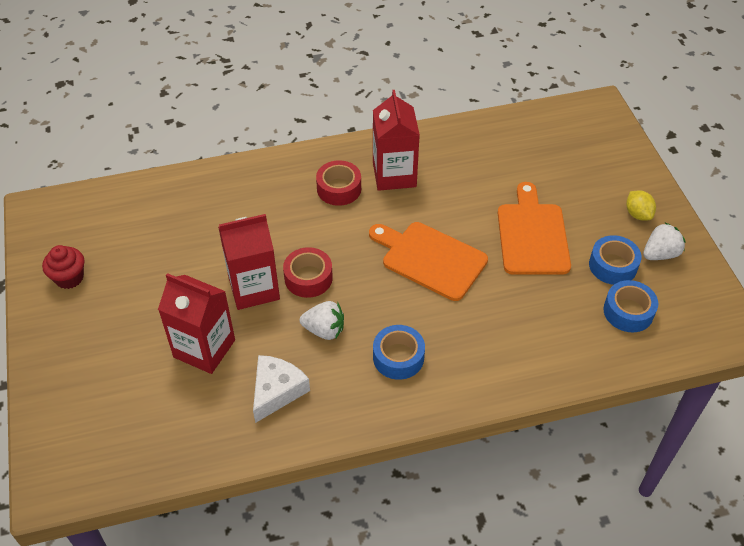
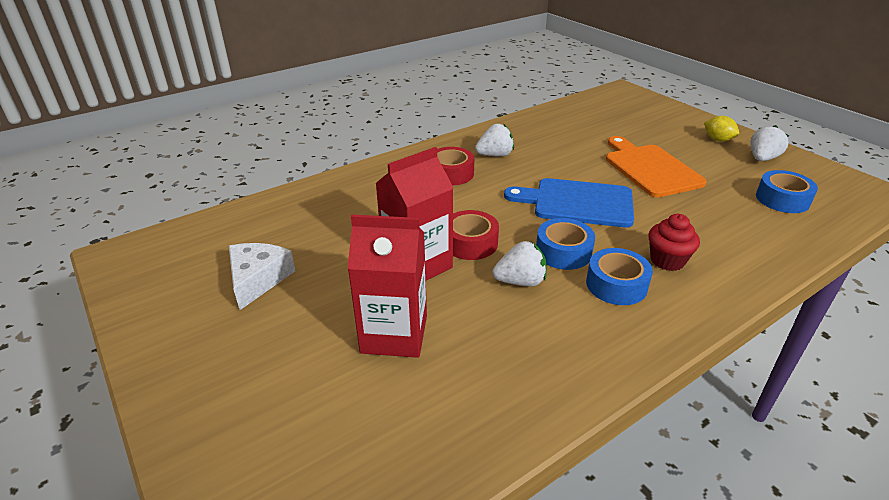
camera: 20 degrees left, 15 degrees down
red cupcake [42,245,84,289] -> red cupcake moved to [648,214,700,271]
white cheese [253,355,310,423] -> white cheese moved to [229,243,295,310]
orange cutting board [369,222,488,301] -> blue cutting board [504,178,634,227]
red carton [373,90,420,191] -> white strawberry [475,123,514,156]
blue tape [589,235,642,285] -> blue tape moved to [536,218,595,270]

